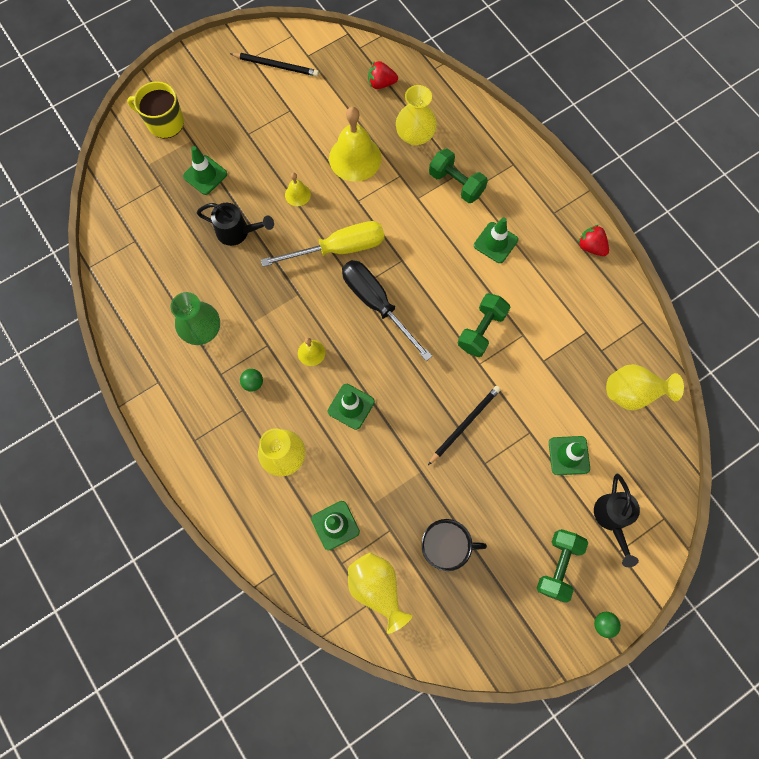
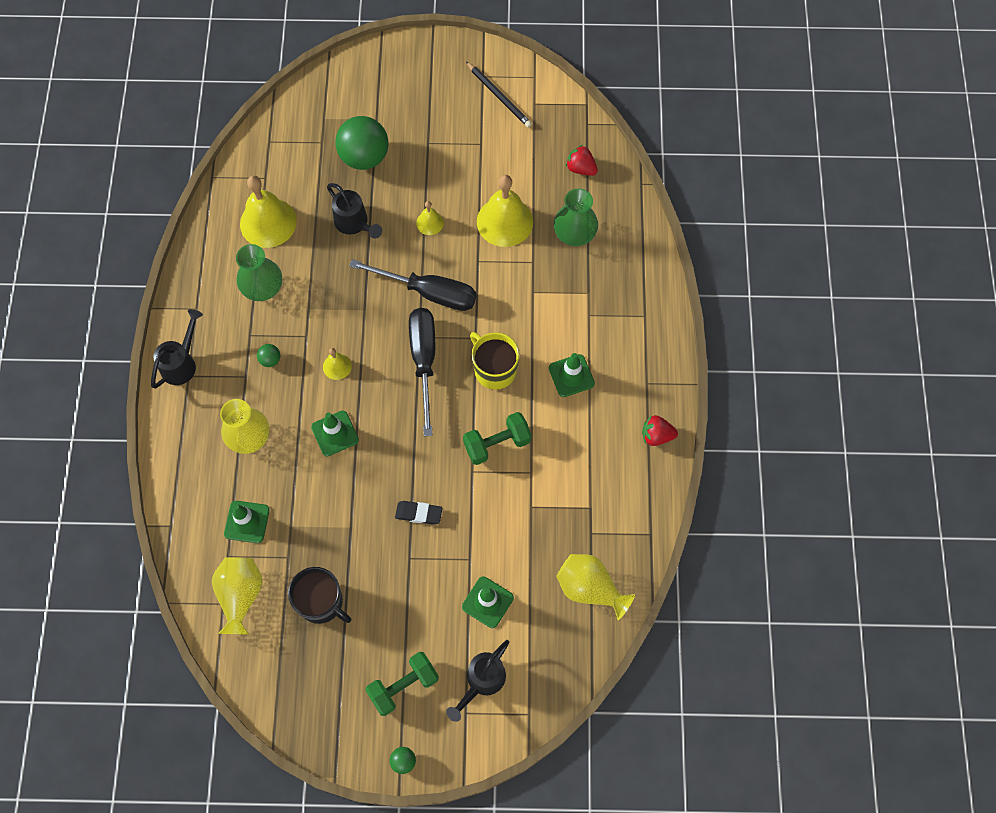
camera: 35 degrees right, 5 degrees down
yellow mug [127,81,184,138] -> yellow mug moved to [470,332,520,390]
green traffic cone [183,146,227,195] -> green ball [335,116,388,170]
yellow screwdriver [261,221,384,267] -> black screwdriver [349,259,477,311]
yellow vase [396,85,437,146] -> green vase [554,188,598,246]
black pencil [428,386,501,465] -> black eraser [395,501,443,525]
green dumbbell [429,148,488,203] -> none
red strawberry [578,225,609,256] -> red strawberry turned 75 degrees counterclockwise [642,415,678,446]
none -> black watering can [151,309,203,388]
none -> yellow bell [240,176,297,248]

